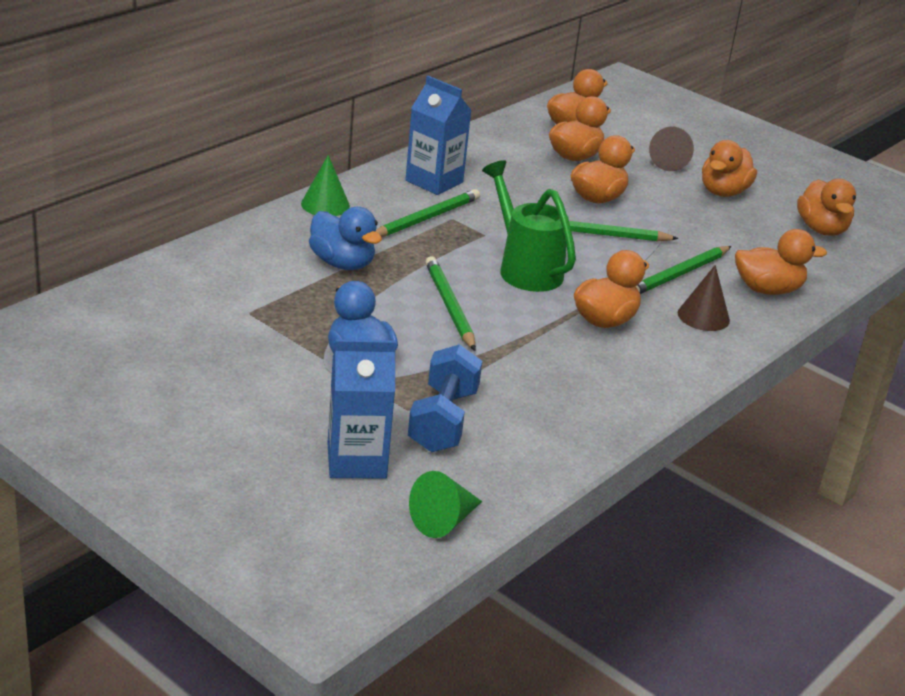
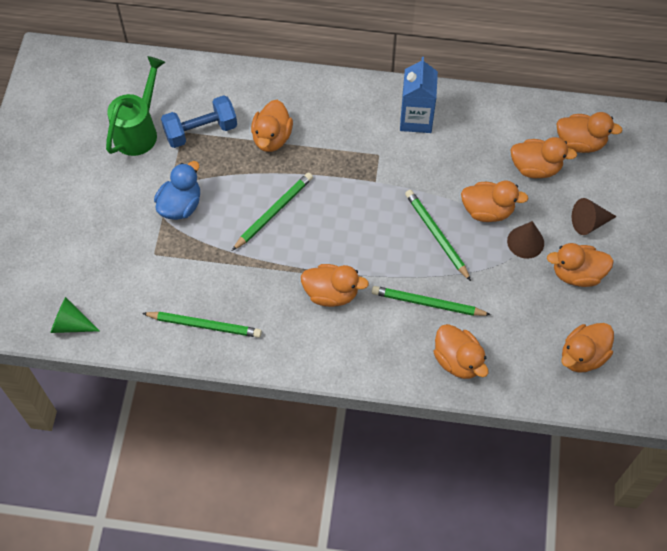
camera: 60 degrees right, 30 degrees up
green cone [301,155,350,216] -> none
blue duck [309,207,382,270] -> orange duck [251,100,293,152]
blue carton [327,339,396,479] -> none
green pencil [376,189,480,237] -> green pencil moved to [142,312,262,338]
blue dumbbell [408,344,482,452] -> blue dumbbell moved to [161,96,237,148]
green watering can [482,160,576,292] -> green watering can moved to [106,56,165,156]
brown cone [678,265,730,331] -> brown cone moved to [507,221,544,259]

